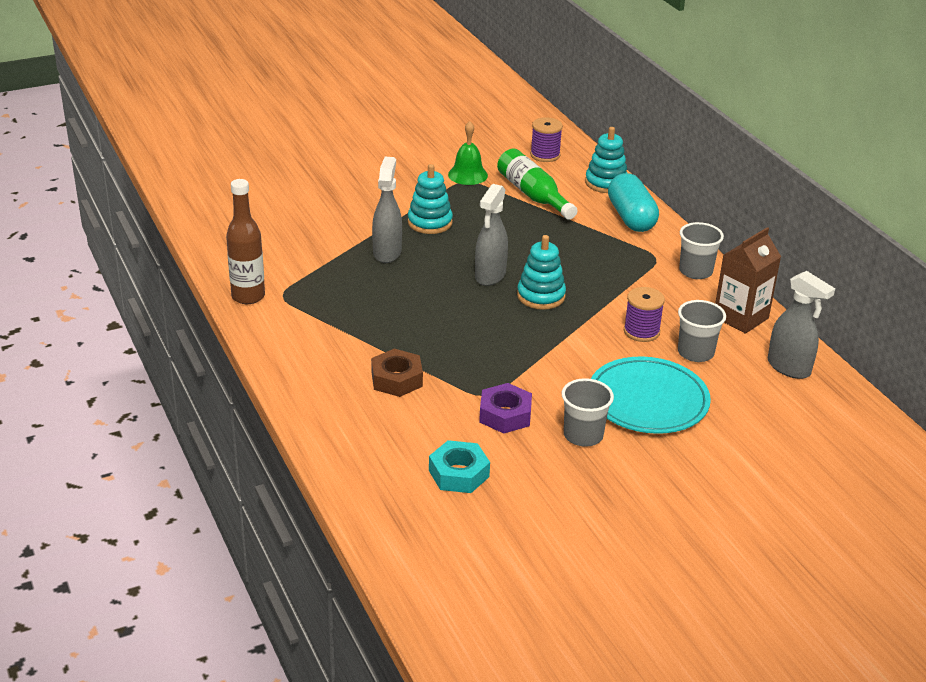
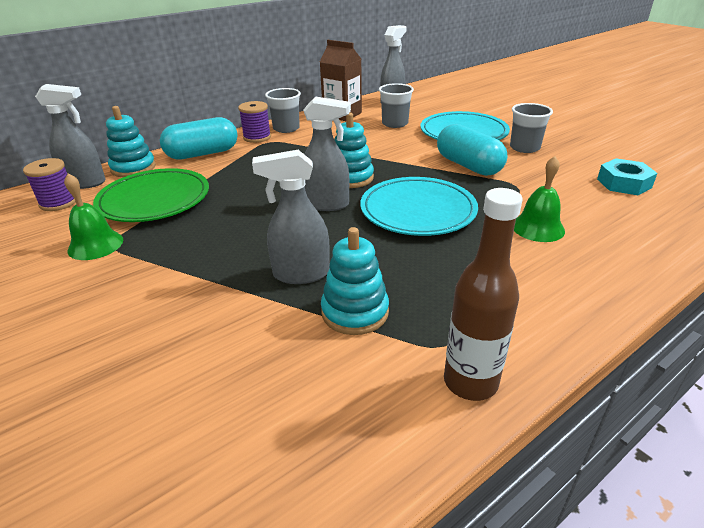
camera: 100 degrees left, 0 degrees up
brown nut [371,349,423,397] -> green bell [514,156,565,242]
turquoise stacking toy [408,164,453,234] -> turquoise stacking toy moved to [321,227,389,335]
purple nut [479,383,532,434] -> none
green bottle [497,149,577,220] -> green plate [93,168,209,222]
purple spool [624,287,665,342] -> purple spool moved to [238,101,271,143]
none -> grey spray bottle [35,84,106,189]
none -> turquoise plate [360,177,478,236]
none -> turquoise capsule [437,124,507,176]

